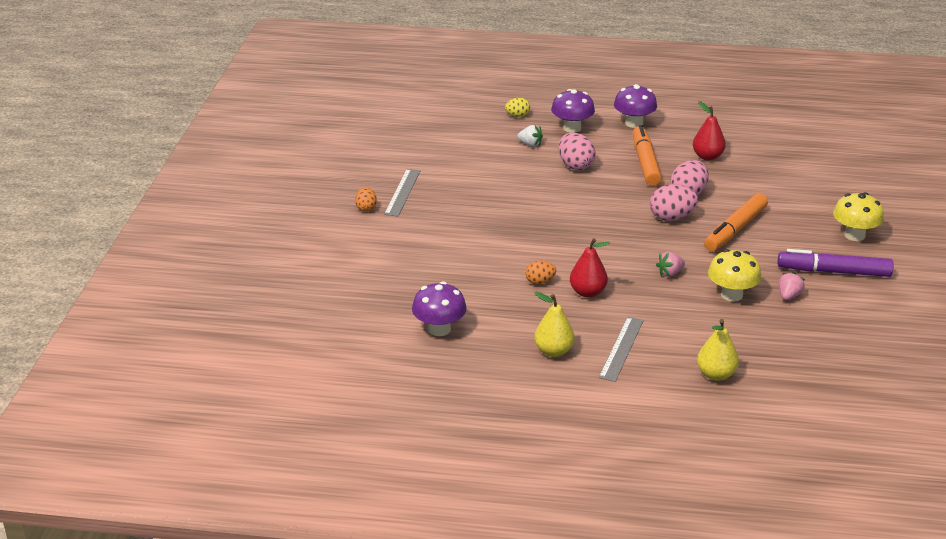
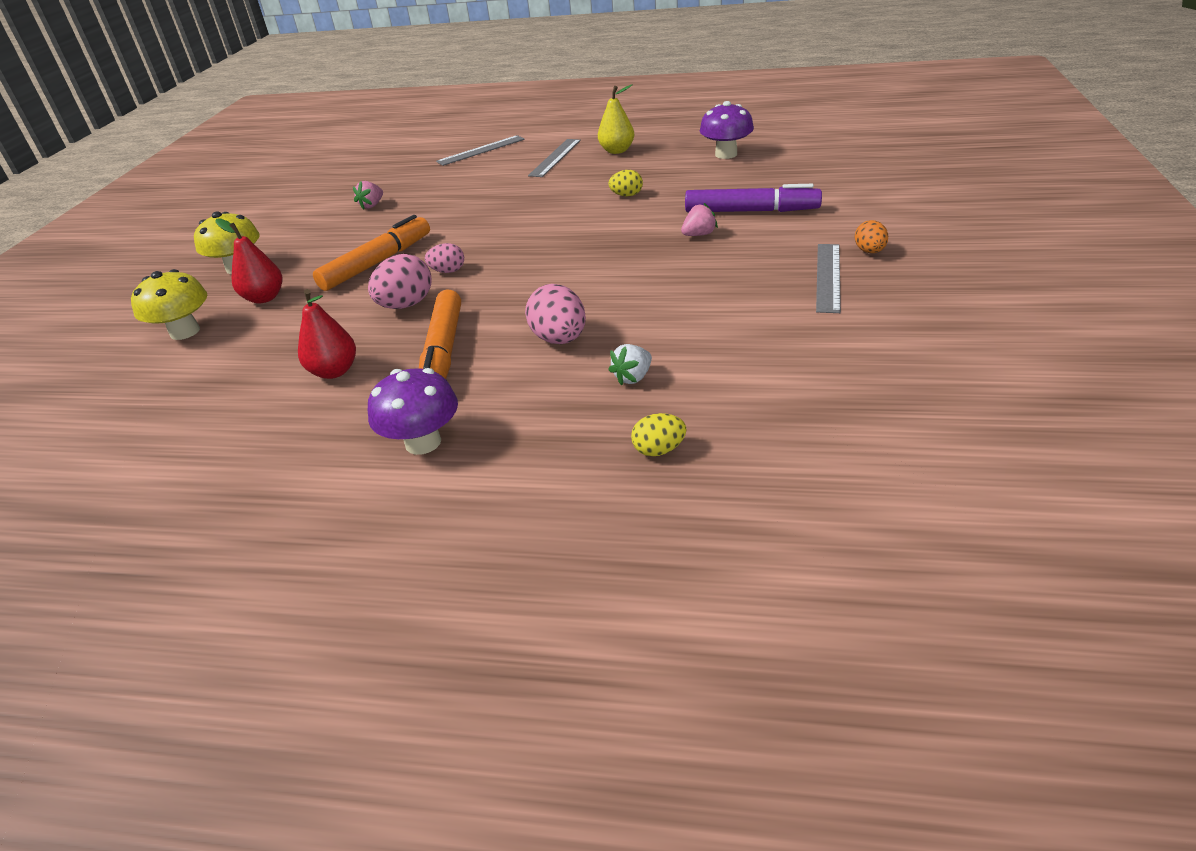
camera: 175 degrees left, 5 degrees up
white strawberry [517,125,543,147] -> white strawberry turned 75 degrees counterclockwise [608,344,652,386]
orange egg [525,261,556,284] -> yellow egg [608,170,643,196]
purple mushroom [551,89,595,133] -> none
red pear [570,238,610,298] -> red pear moved to [215,219,282,304]
pink egg [650,184,698,221] -> pink egg [425,243,464,273], size x0.60
pink strawberry [656,252,685,277] -> pink strawberry moved to [681,203,718,236]
yellow pear [697,319,739,381] -> grey ruler [436,135,525,166]
yellow mushroom [708,249,761,301] -> yellow mushroom moved to [131,269,207,340]
purple marker [778,249,894,277] -> purple marker moved to [685,184,822,212]

